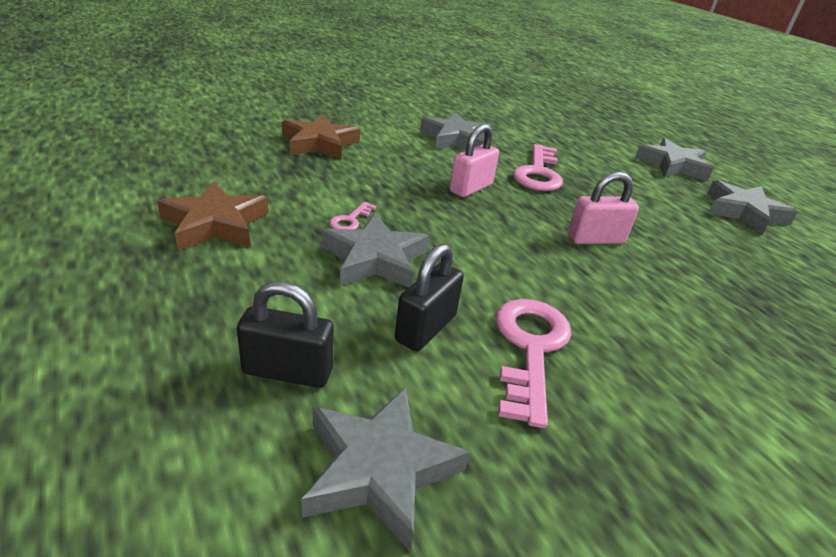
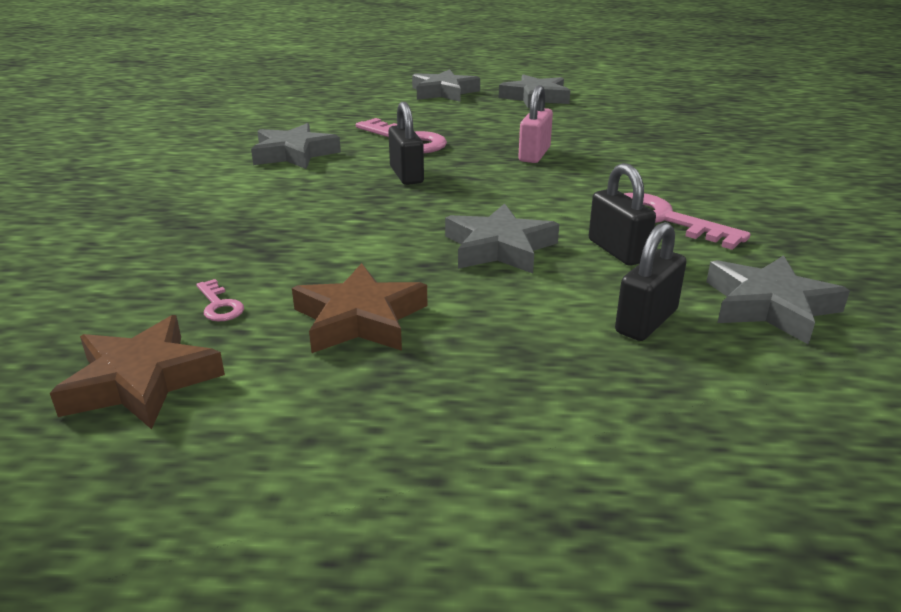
camera: 55 degrees left, 5 degrees down
brown star [282,114,360,159] -> brown star moved to [50,315,225,429]
pink key [330,202,376,229] -> pink key moved to [196,279,244,321]
pink padlock [449,124,499,197] -> black padlock [388,102,424,185]

